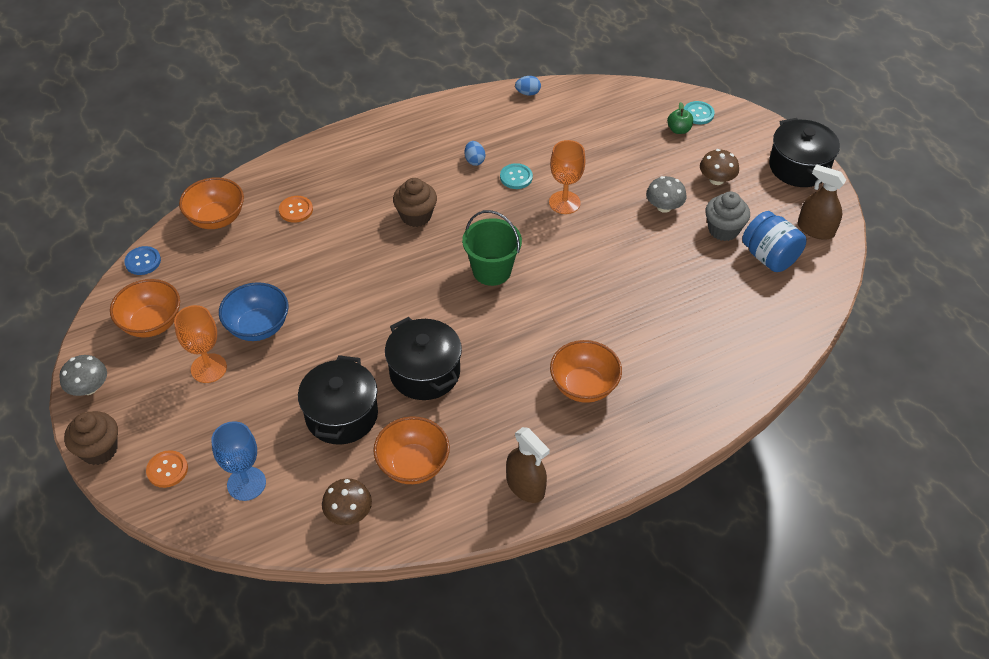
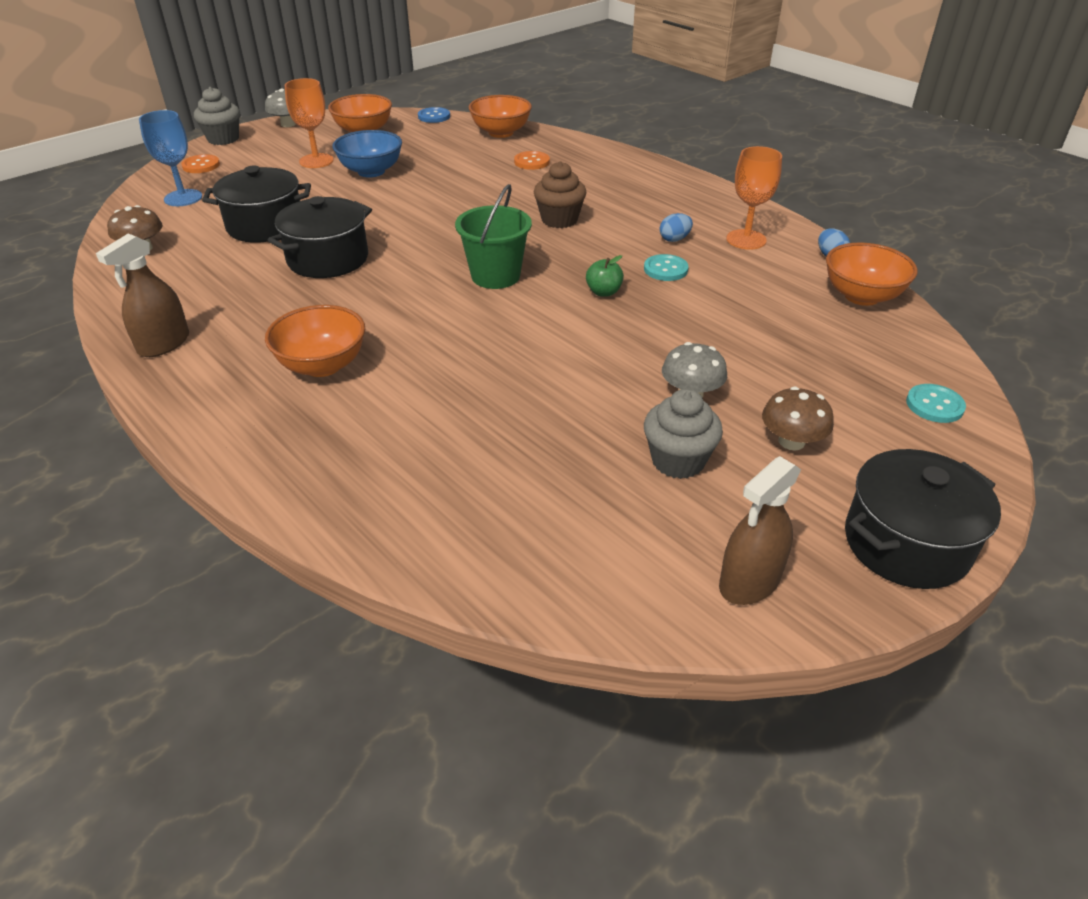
camera: 75 degrees right, 10 degrees down
brown cupcake [64,411,118,465] -> grey cupcake [194,87,240,145]
orange bowl [373,417,450,484] -> orange bowl moved to [826,243,918,306]
orange goblet [549,140,585,214] -> orange goblet moved to [726,146,782,250]
green apple [667,102,693,134] -> green apple moved to [586,255,624,297]
blue jar [742,211,806,272] -> none
brown spray bottle [798,164,846,240] -> brown spray bottle turned 150 degrees counterclockwise [719,456,801,605]

